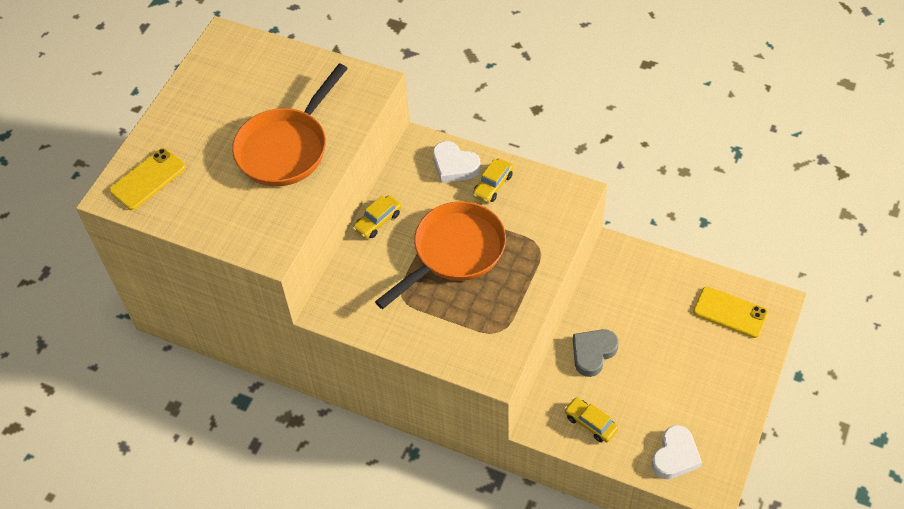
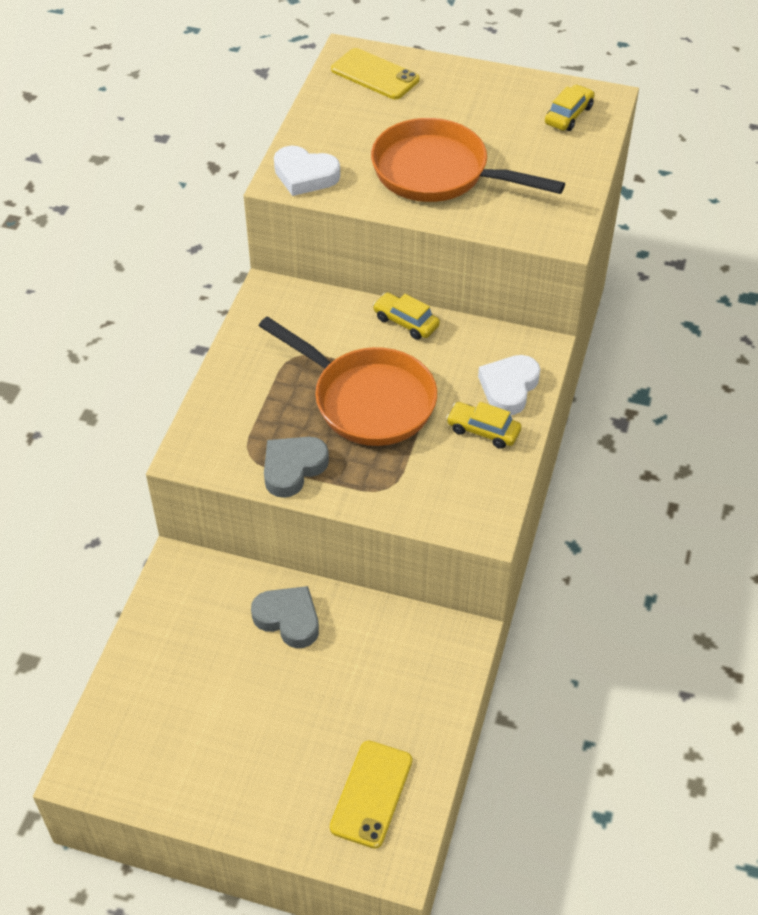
camera: 80 degrees right, 5 degrees down
yellow car [564,397,618,442] -> yellow car moved to [545,84,595,131]
white heart [651,425,702,479] -> white heart moved to [274,146,340,196]
none -> grey heart [264,437,329,498]

